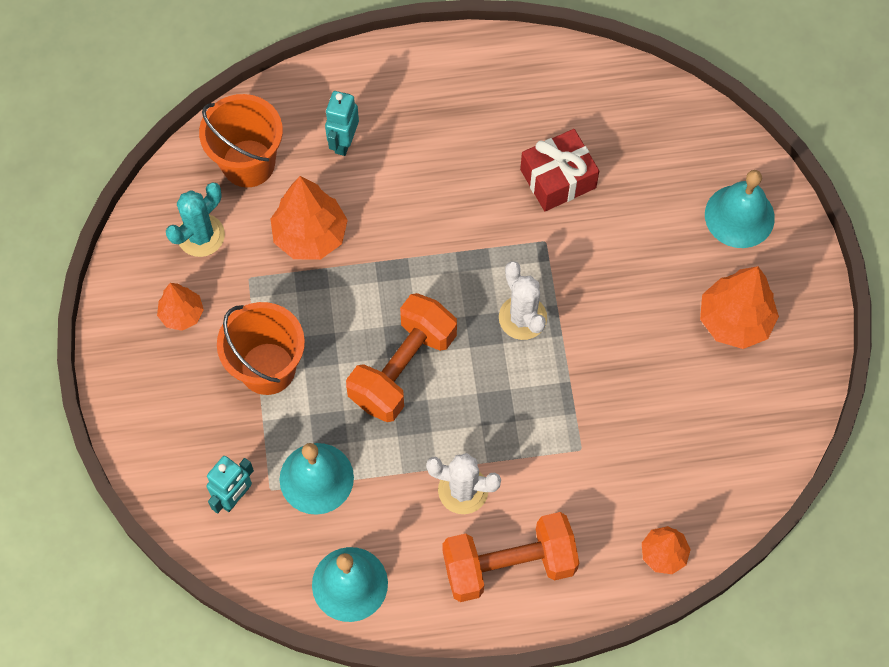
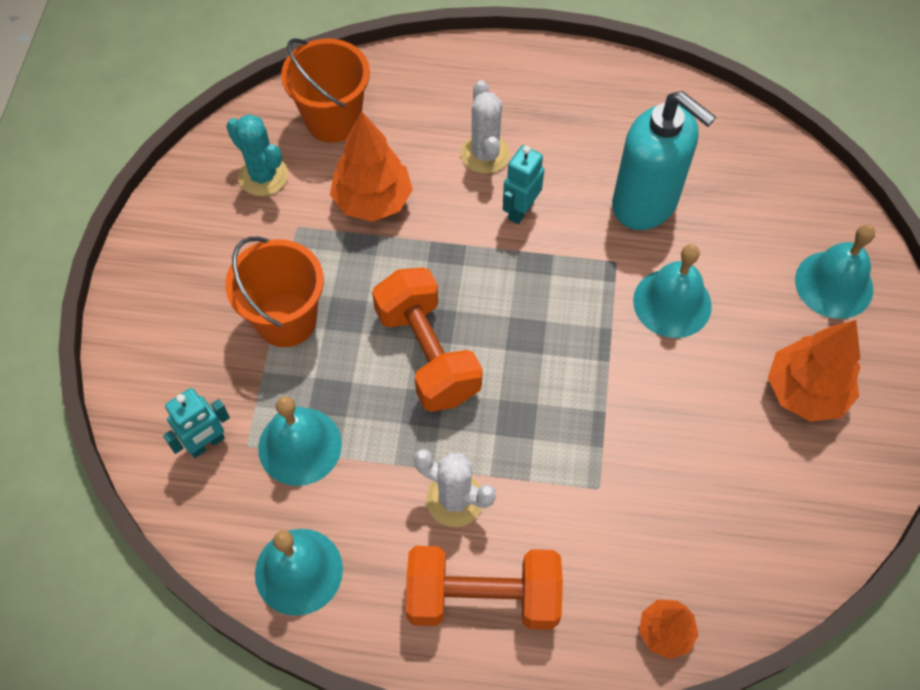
camera: 15 degrees right, 5 degrees down
orange tree [157,283,204,331] -> none
turquoise cactus [166,182,225,257] -> turquoise cactus turned 75 degrees clockwise [226,114,288,196]
turquoise robot [325,91,359,156] -> turquoise robot moved to [503,145,544,224]
orange dumbbell [346,293,457,422] -> orange dumbbell turned 75 degrees counterclockwise [372,267,483,412]
white cactus [499,261,547,340] -> white cactus moved to [461,80,510,174]
red gift [520,129,599,211] -> turquoise soap dispenser [612,91,716,230]
none -> turquoise bell [633,244,712,338]

